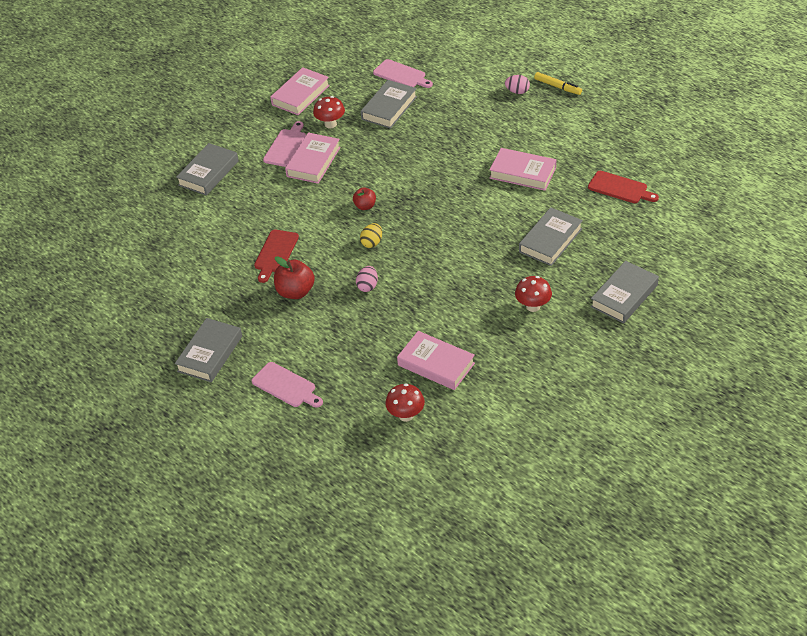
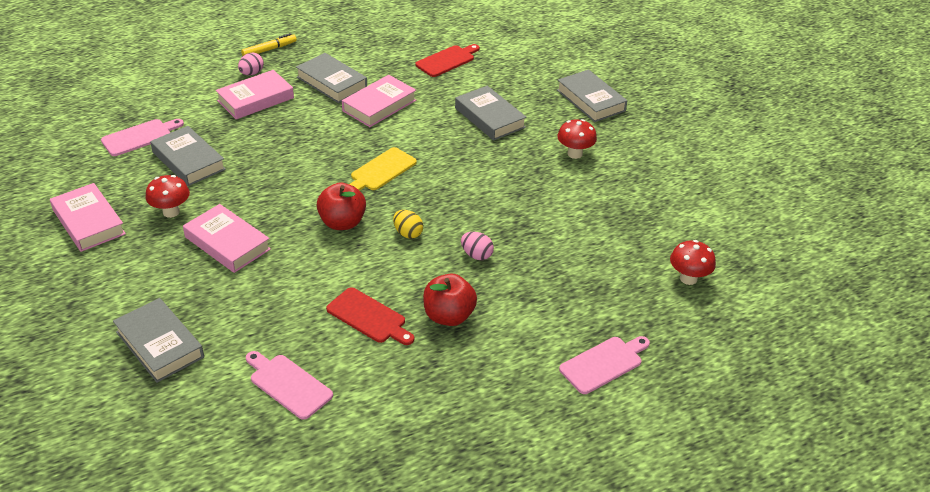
camera: 75 degrees left, 5 degrees down
grey book [175,318,242,382] -> grey book moved to [296,53,367,103]
pink cutting board [263,121,306,167] -> pink cutting board moved to [246,351,333,420]
red apple [353,188,376,210] -> red apple [316,182,366,230], size x1.65
pink book [397,331,475,390] -> pink book moved to [216,70,294,119]
none -> yellow cutting board [349,147,417,191]

